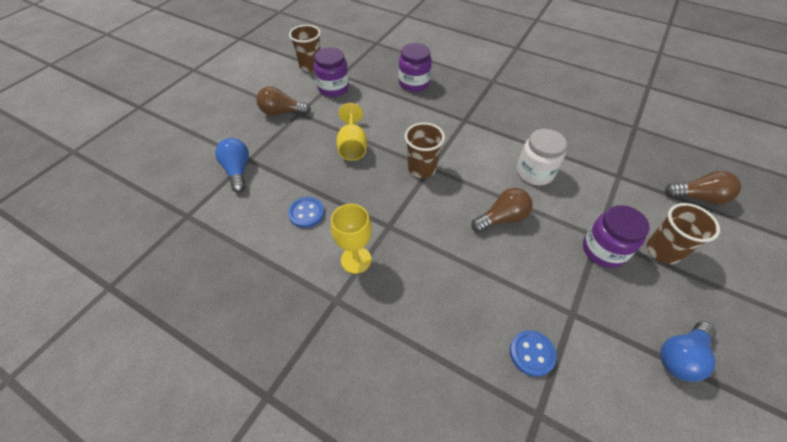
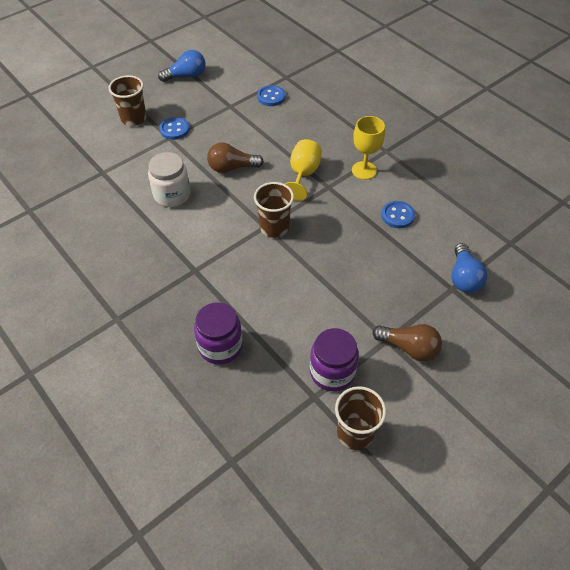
camera: 160 degrees left, 0 degrees up
yellow goblet [336,103,367,161] -> yellow goblet moved to [285,139,322,201]
purple jar [583,205,650,268] -> blue button [159,117,189,140]
brown light bulb [665,171,741,204] -> none

